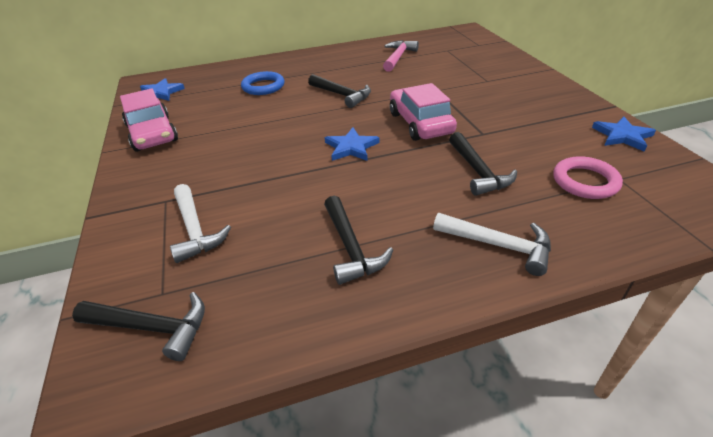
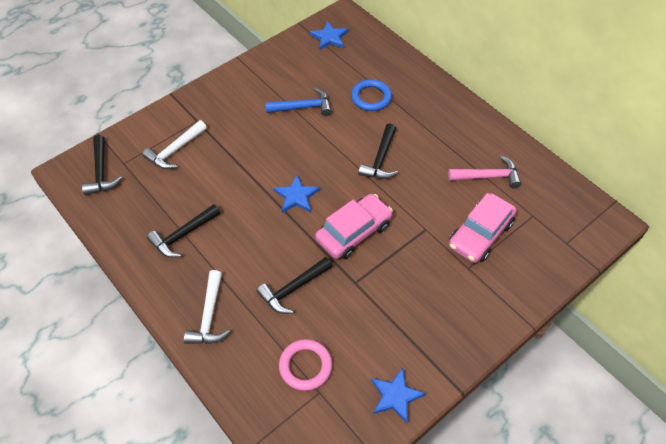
camera: 65 degrees right, 15 degrees up
pink car [120,88,178,152] -> pink car moved to [449,193,517,263]
none -> blue hammer [265,88,332,116]

